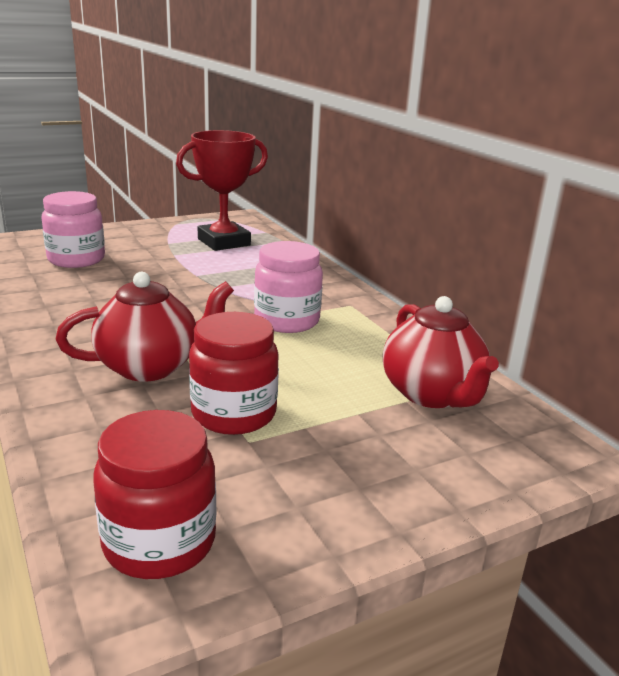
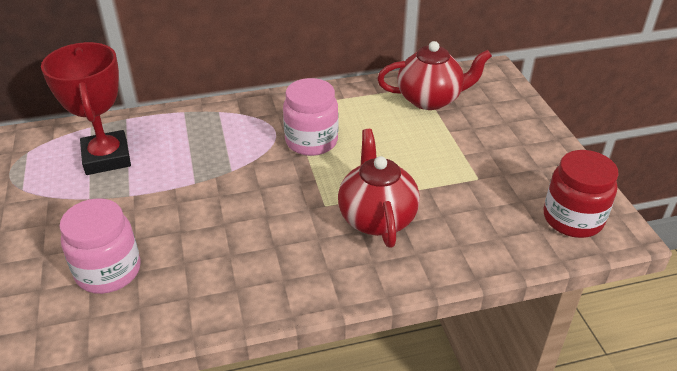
camera: 75 degrees left, 15 degrees up
red jar [189,312,279,435] -> none

